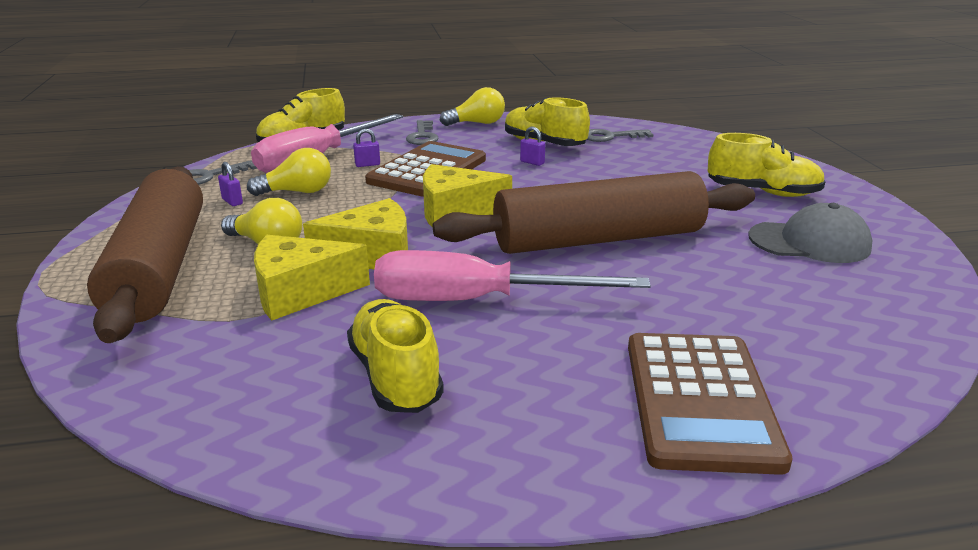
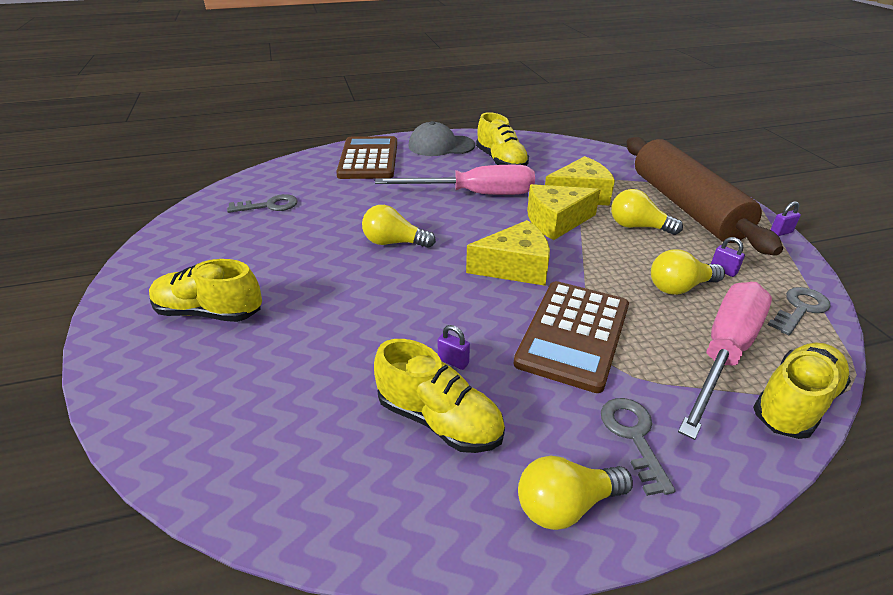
camera: 175 degrees right, 10 degrees up
purple padlock [353,129,380,167] -> purple padlock moved to [770,201,801,236]
brown rolling pin [433,171,755,254] -> yellow light bulb [362,205,436,248]
grey key [587,129,654,142] -> grey key moved to [227,194,298,213]
grey cap [748,203,872,263] -> grey cap moved to [409,121,475,156]

